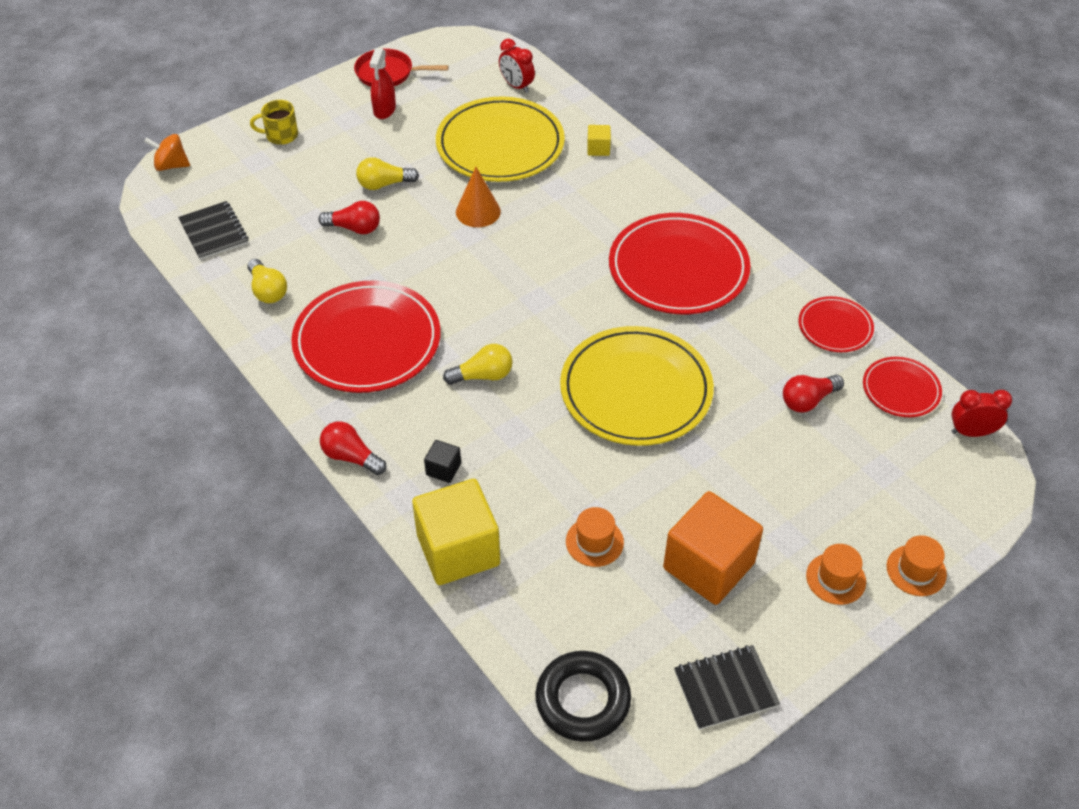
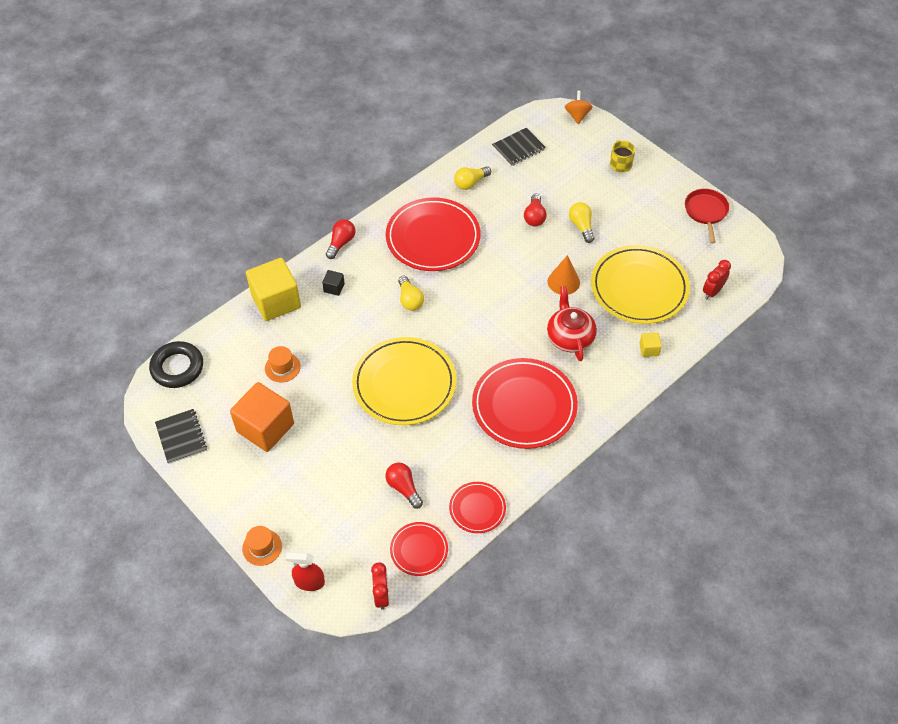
camera: 85 degrees right, 5 degrees up
red spray bottle [369,48,396,119] -> red spray bottle moved to [286,552,325,591]
orange hat [806,544,866,605] -> none
none -> red teapot [547,286,597,361]

